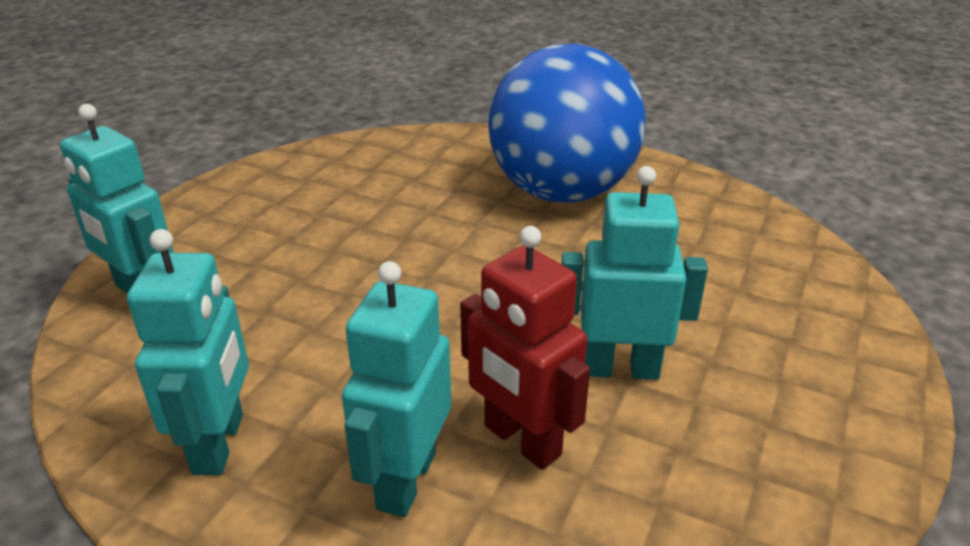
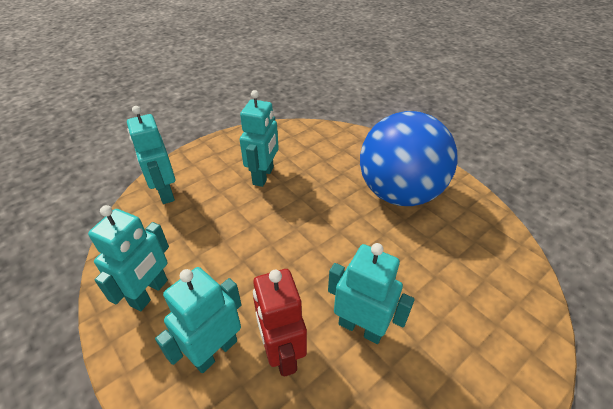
camera: 25 degrees right, 10 degrees up
none -> turquoise robot [240,90,279,187]

